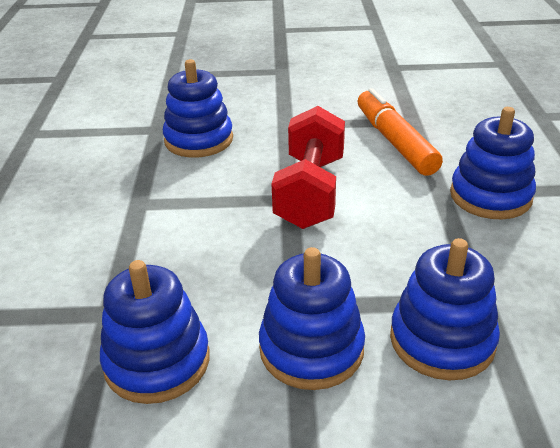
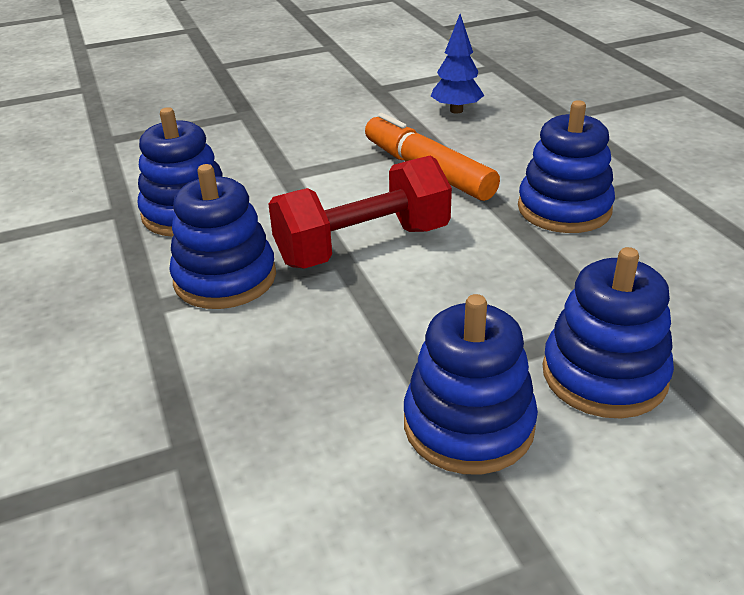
camera: 20 degrees left, 0 degrees up
blue stacking toy [100,260,210,404] -> blue stacking toy moved to [169,164,276,309]
red dumbbell [272,106,345,229] -> red dumbbell turned 75 degrees clockwise [268,156,452,269]
none -> blue tree [431,14,485,114]

